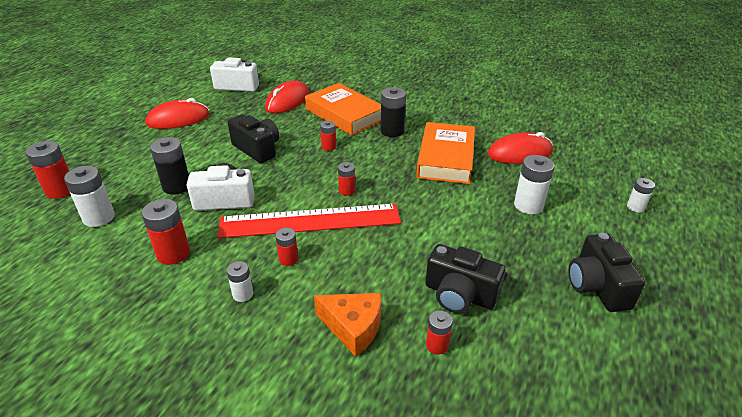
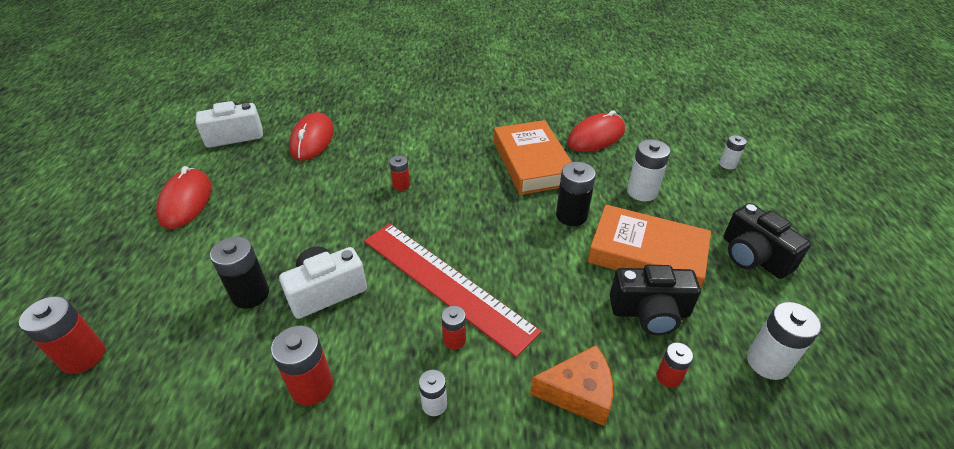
camera: 25 degrees left, 5 degrees up
white battery [64,166,115,227] -> white battery moved to [747,302,821,380]
red mouse [145,98,210,129] -> red mouse turned 45 degrees counterclockwise [156,166,212,229]
red ruler [217,204,401,238] -> red ruler turned 75 degrees clockwise [364,223,541,357]
black camera [228,114,279,163] -> none
orange book [305,83,381,136] -> orange book moved to [587,205,711,288]
red battery [338,162,355,196] -> none
black battery [381,87,406,137] -> black battery moved to [556,162,596,226]

